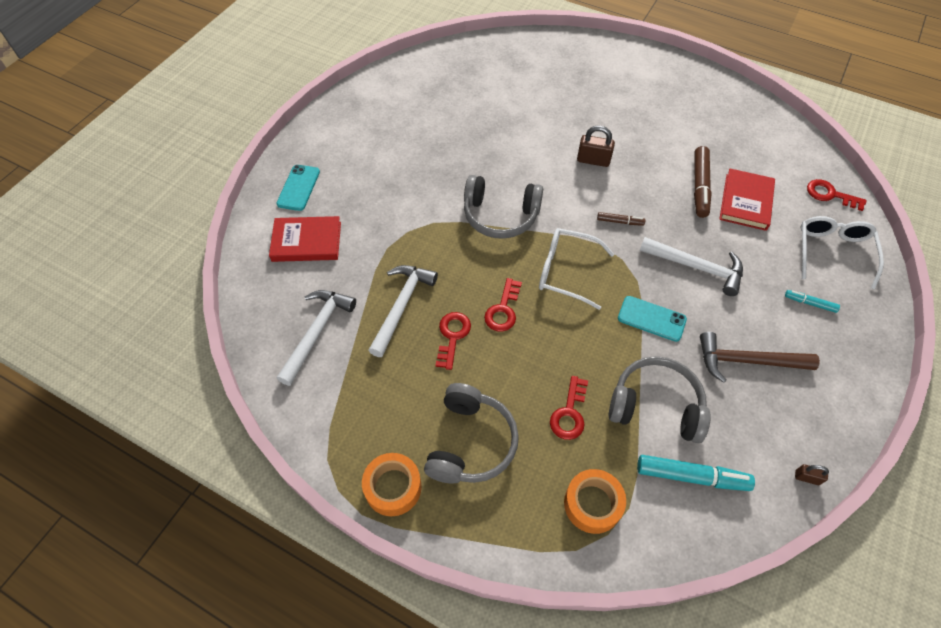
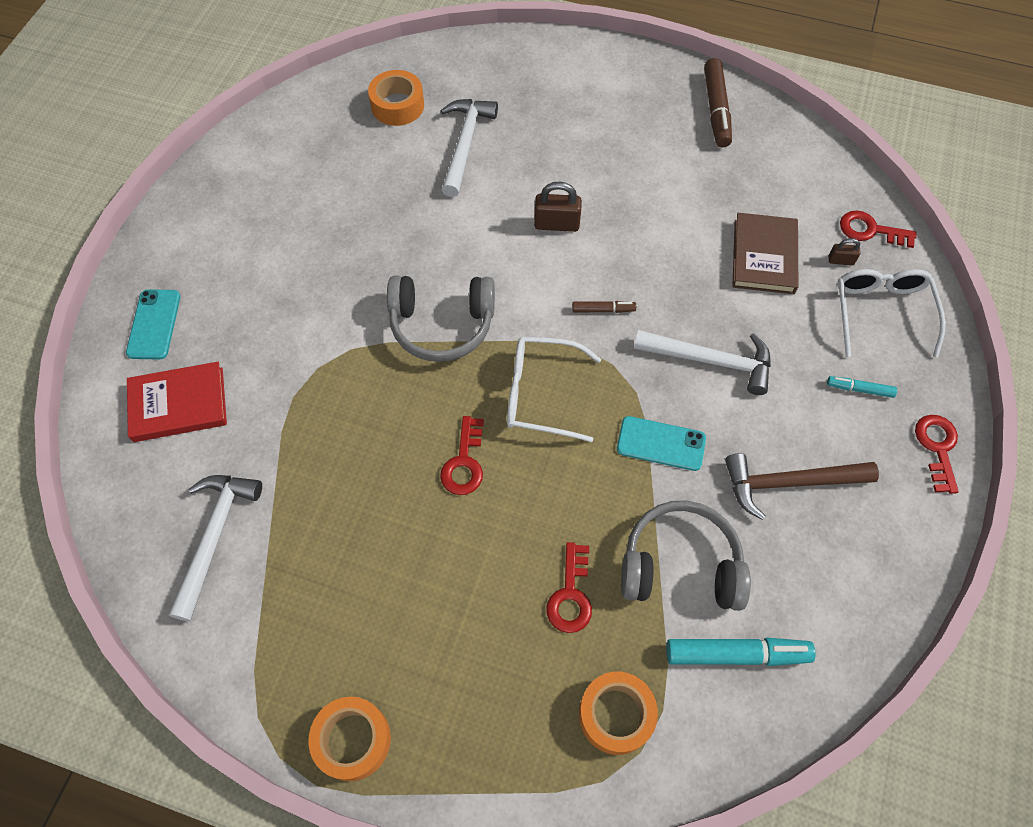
camera: 10 degrees left, 5 degrees up
white hammer [368,265,438,357] -> white hammer moved to [441,99,498,197]
grey headphones [424,383,519,483] -> none
red key [435,312,471,370] -> red key moved to [915,415,959,494]
brown marker [694,146,712,218] -> brown marker moved to [704,58,732,148]
red book [719,169,775,231] -> brown book [732,213,798,294]
brown padlock [795,464,829,485] -> brown padlock moved to [829,238,860,266]
none -> orange tape [368,70,424,126]

